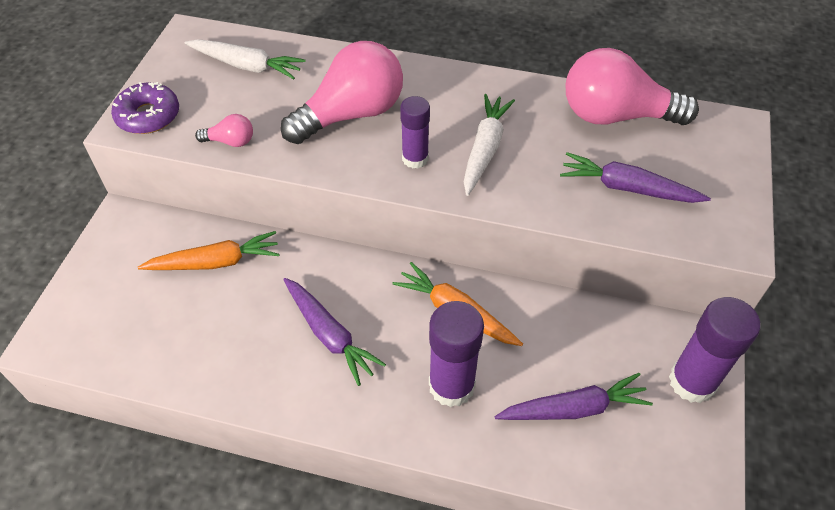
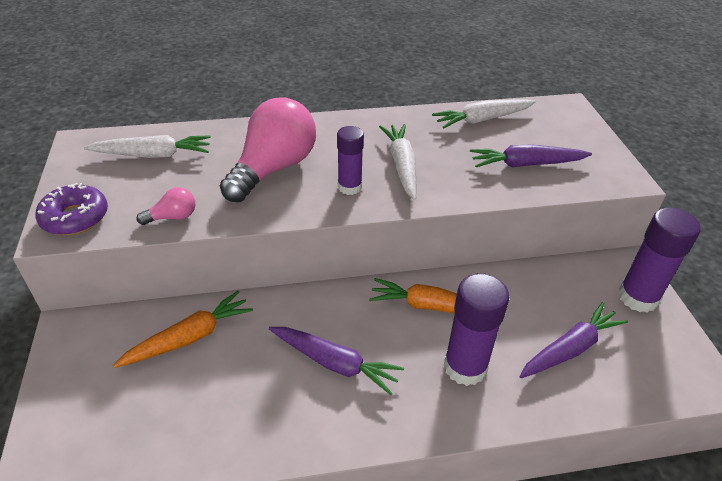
camera: 25 degrees left, 10 degrees down
pink light bulb [566,48,699,125] -> white carrot [432,99,536,129]

